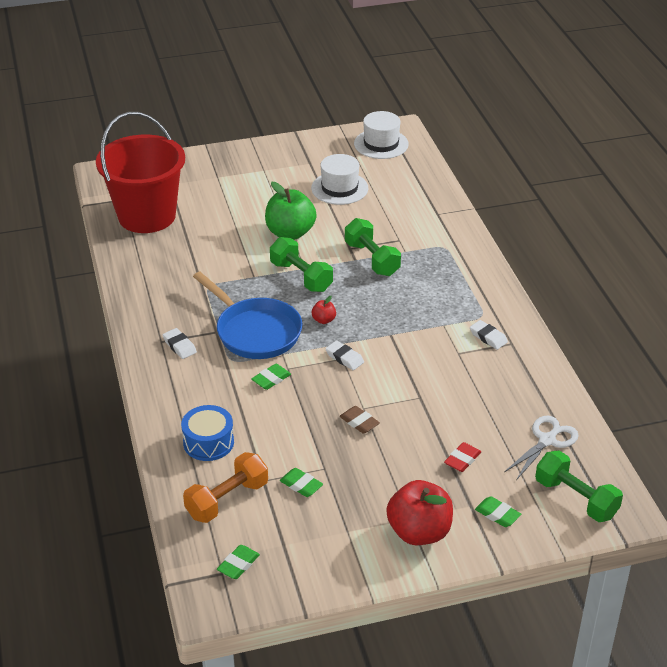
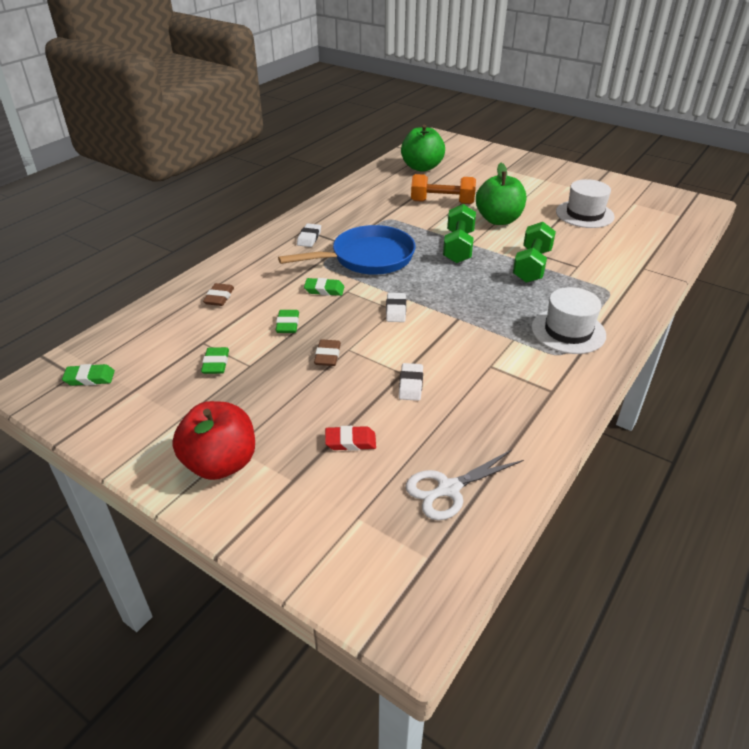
camera: 50 degrees right, 0 degrees up
red bucket [96,112,185,233] -> green apple [401,125,445,172]
blue drum [181,405,234,461] -> brown eraser [203,283,234,306]
orange dumbbell [183,452,268,523] -> orange dumbbell moved to [411,174,476,204]
blue pan [193,272,302,359] -> blue pan turned 120 degrees counterclockwise [278,225,415,275]
red apple [312,296,336,324] -> none
white hat [354,111,409,159] -> white hat moved to [531,287,606,354]
white eraser [470,320,508,350] -> white eraser moved to [399,363,423,401]
green eraser [475,496,521,527] -> green eraser moved to [276,310,299,333]
white scissors [504,416,579,480] -> white scissors turned 150 degrees clockwise [405,450,524,520]
green dumbbell [535,451,623,522] -> none

